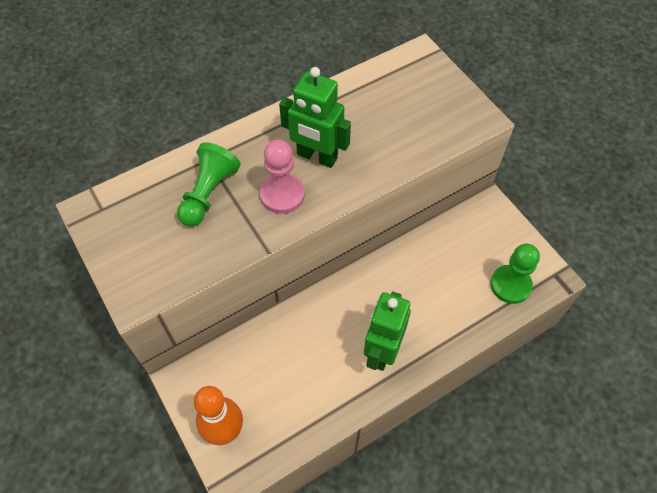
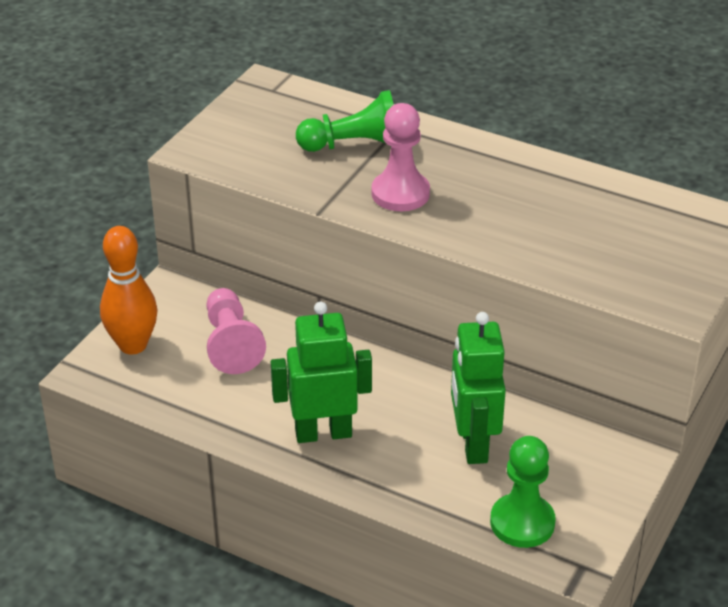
camera: 60 degrees right, 20 degrees down
green robot [279,67,351,168] -> green robot moved to [451,312,506,464]
none -> pink pawn [206,288,266,374]

